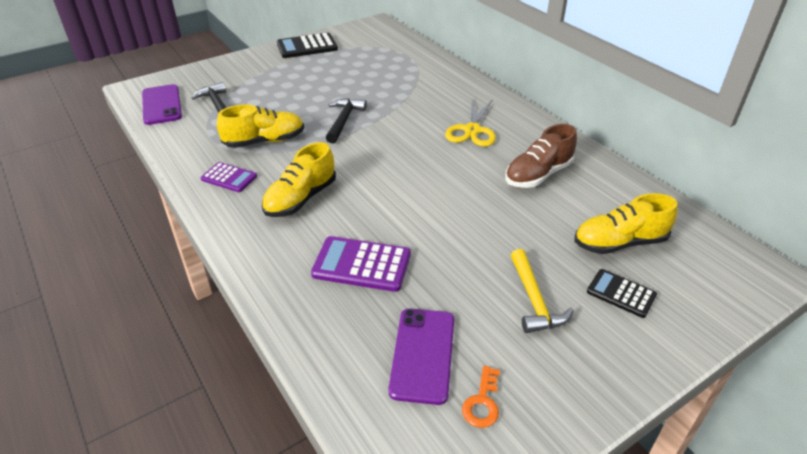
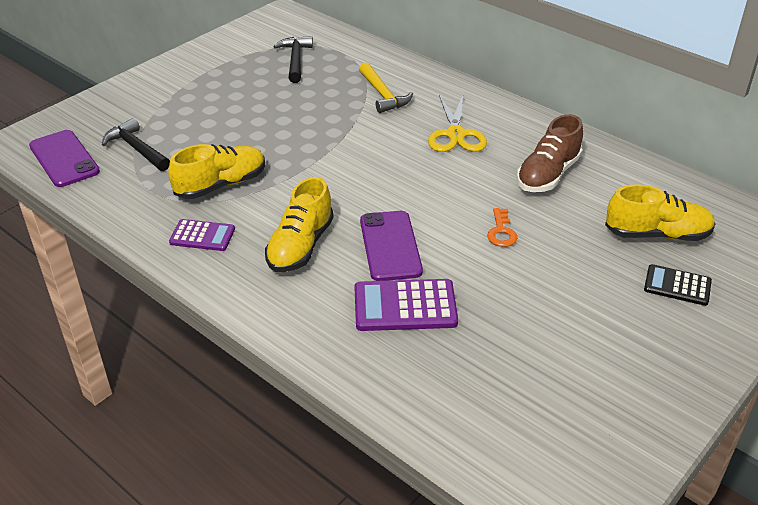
camera: 15 degrees left, 0 degrees up
black calculator [277,33,338,58] -> none
black hammer [326,98,367,144] -> black hammer moved to [273,36,313,83]
purple phone [389,308,454,405] -> purple phone moved to [360,211,423,281]
orange key [462,366,500,428] -> orange key moved to [487,208,518,247]
yellow hammer [511,249,574,333] -> yellow hammer moved to [359,62,413,113]
yellow shoe [575,193,678,254] -> yellow shoe turned 150 degrees counterclockwise [605,184,716,241]

